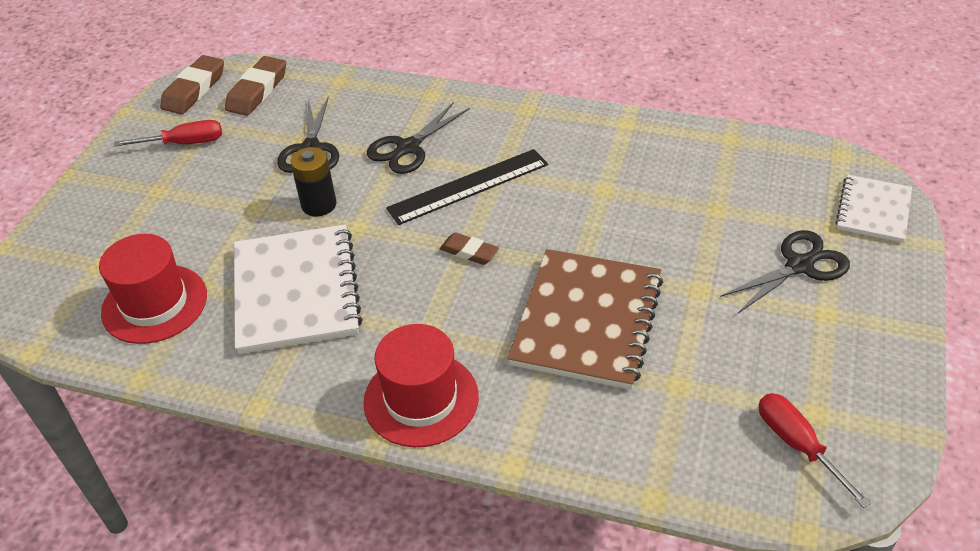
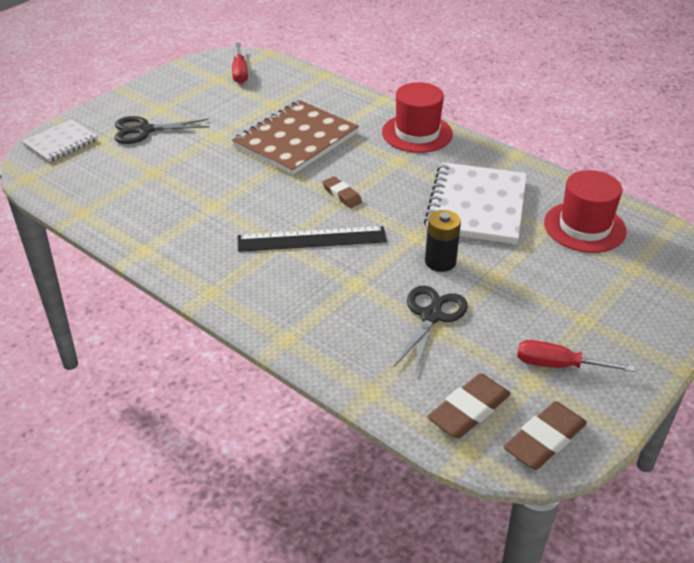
camera: 160 degrees left, 5 degrees down
black scissors [367,102,470,174] -> none

